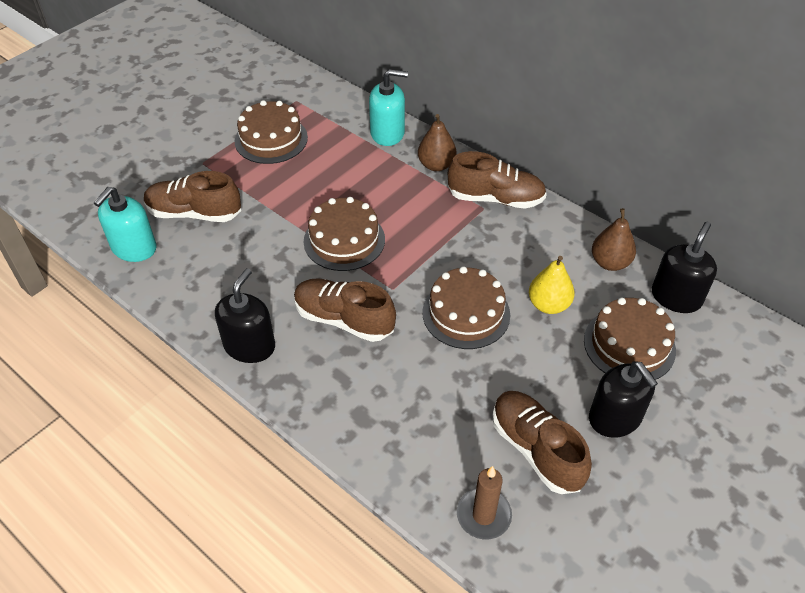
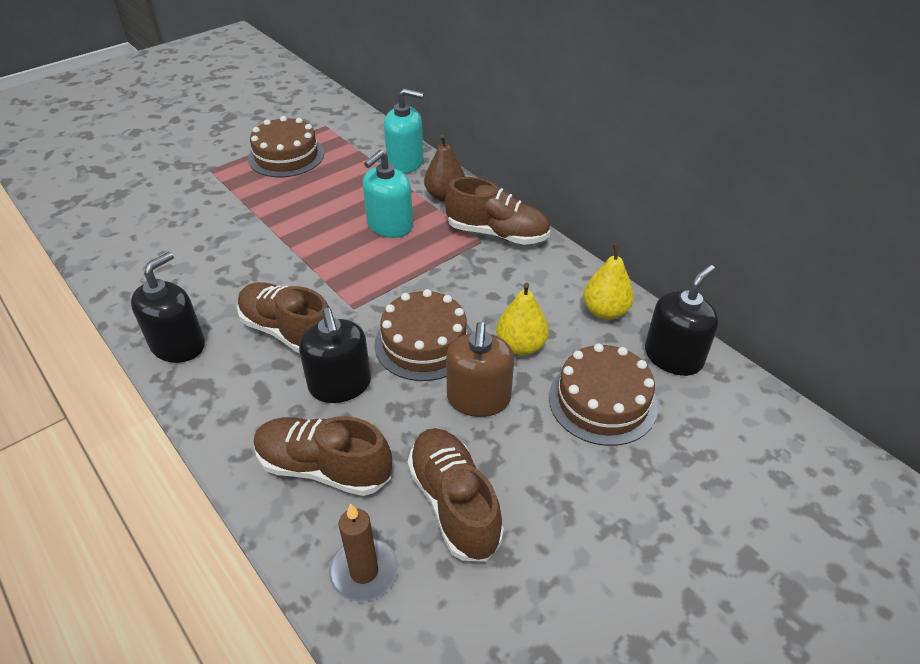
camera: 10 degrees right, 5 degrees down
turquoise soap dispenser [94,187,156,262] -> turquoise soap dispenser moved to [363,150,413,238]
brown shoe [144,171,241,222] -> brown shoe moved to [254,416,392,496]
brown cake [304,197,385,271] -> none
black soap dispenser [589,361,658,438] -> black soap dispenser moved to [299,308,371,403]
brown pear [592,208,636,271] -> yellow pear [583,244,634,320]
none -> brown soap dispenser [446,322,514,417]

